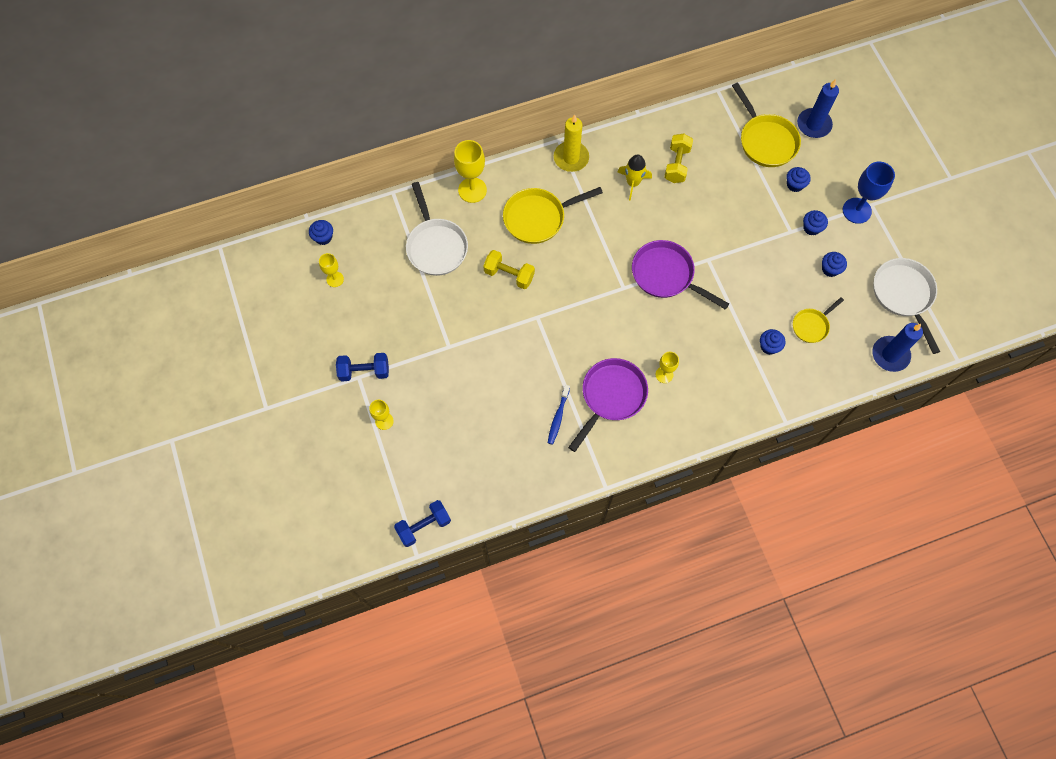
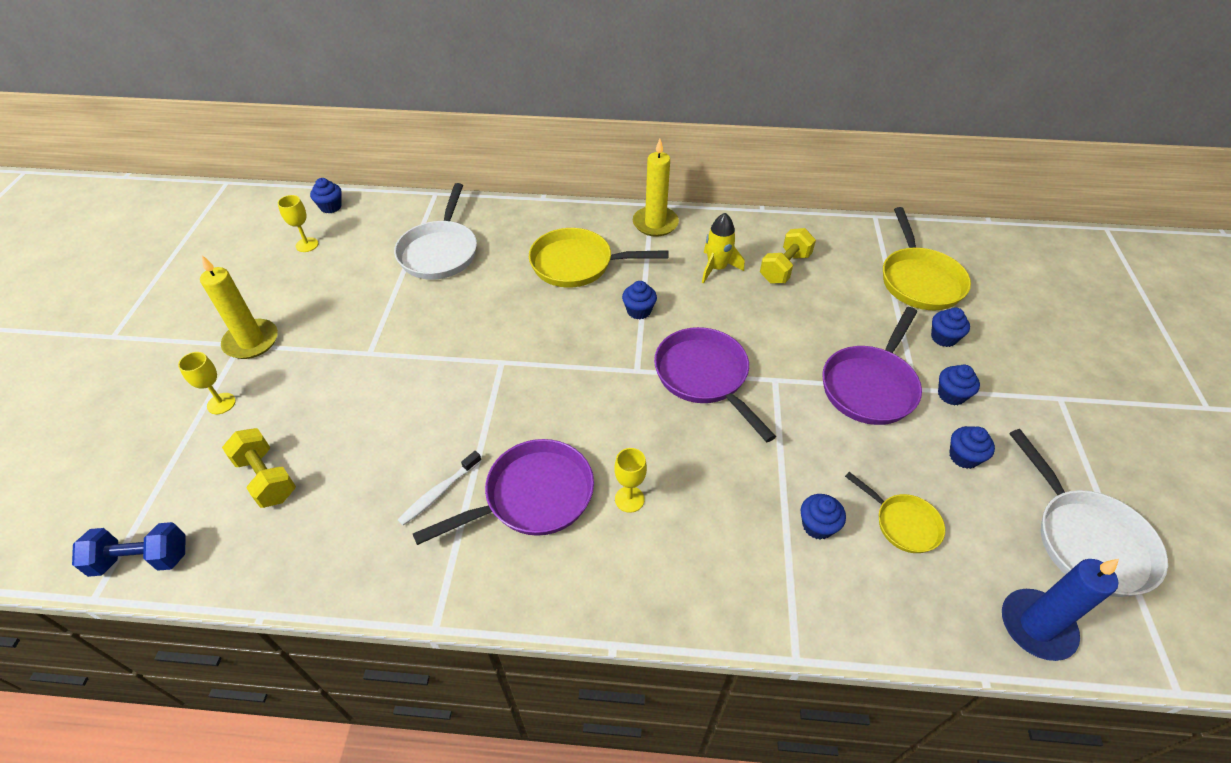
camera: 25 degrees right, 20 degrees down
blue dumbbell [336,353,389,382] -> yellow candle [200,255,278,359]
yellow goblet [454,140,487,203] -> none
yellow dumbbell [483,250,535,289] -> yellow dumbbell moved to [222,428,296,508]
blue toothbrush [548,385,570,445] -> white toothbrush [398,451,482,525]
yellow pan [793,297,844,343] -> yellow pan turned 120 degrees counterclockwise [845,472,945,553]
blue candle [797,79,839,138] -> none
blue goblet [843,162,895,224] -> none
white pan [873,258,940,354] -> white pan turned 150 degrees clockwise [1009,429,1168,597]
none -> blue cupcake [622,281,657,319]
none -> purple pan [822,307,922,425]

